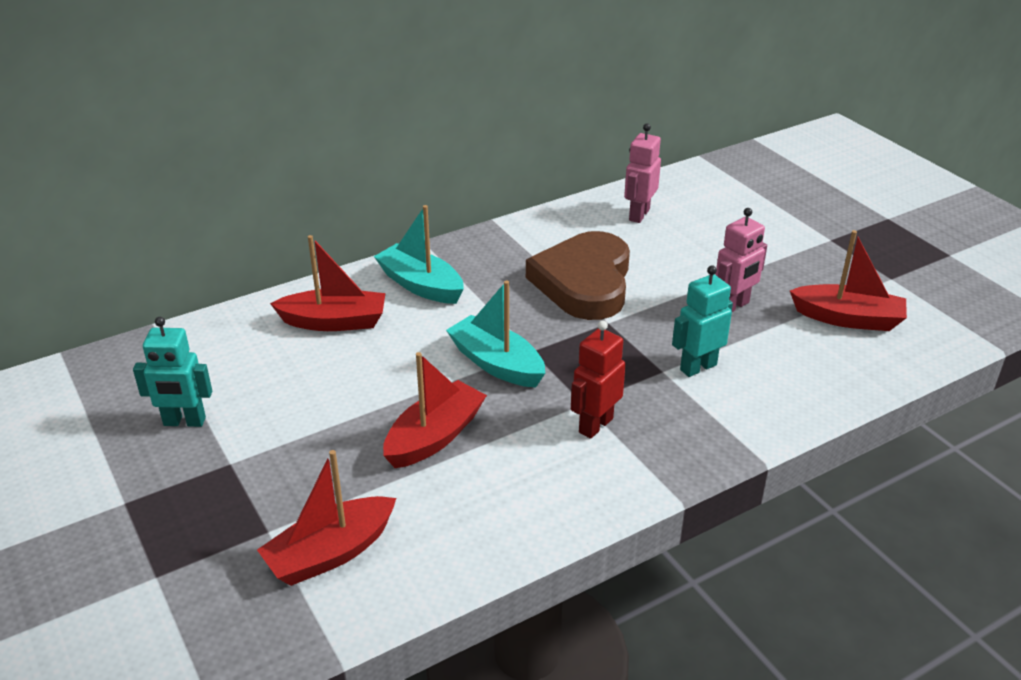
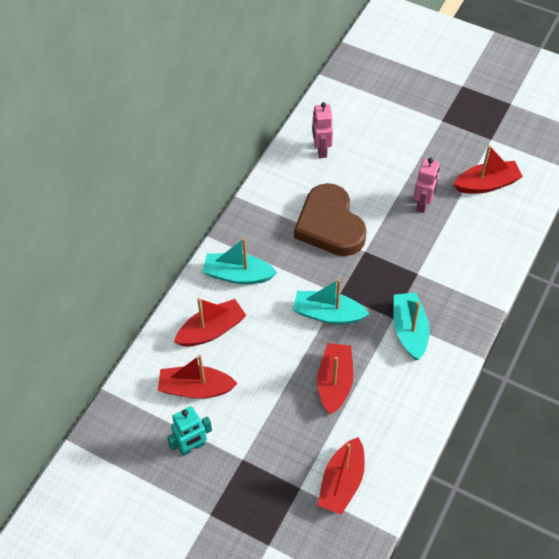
camera: 30 degrees left, 20 degrees up
red robot [571,321,626,439] -> turquoise boat [394,292,430,360]
turquoise robot [672,266,733,377] -> none
none -> red boat [158,355,238,399]

